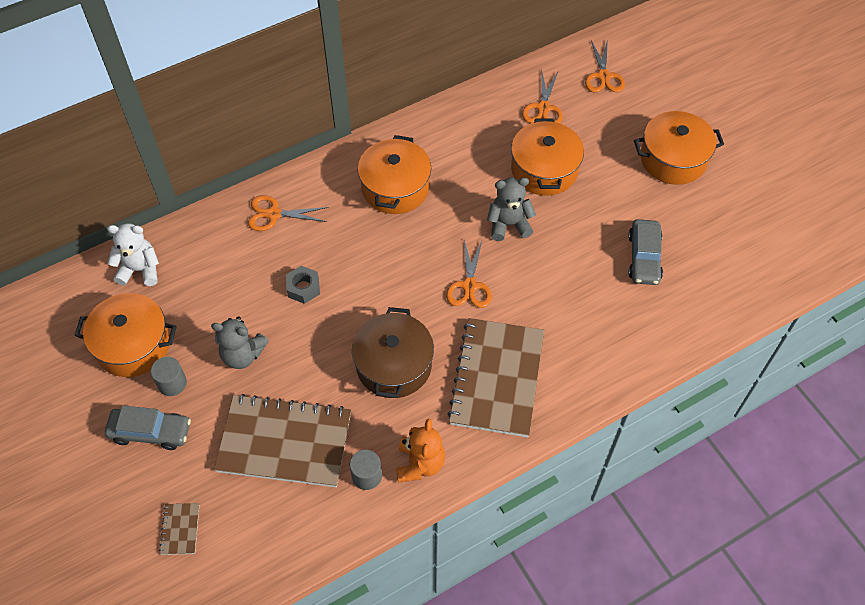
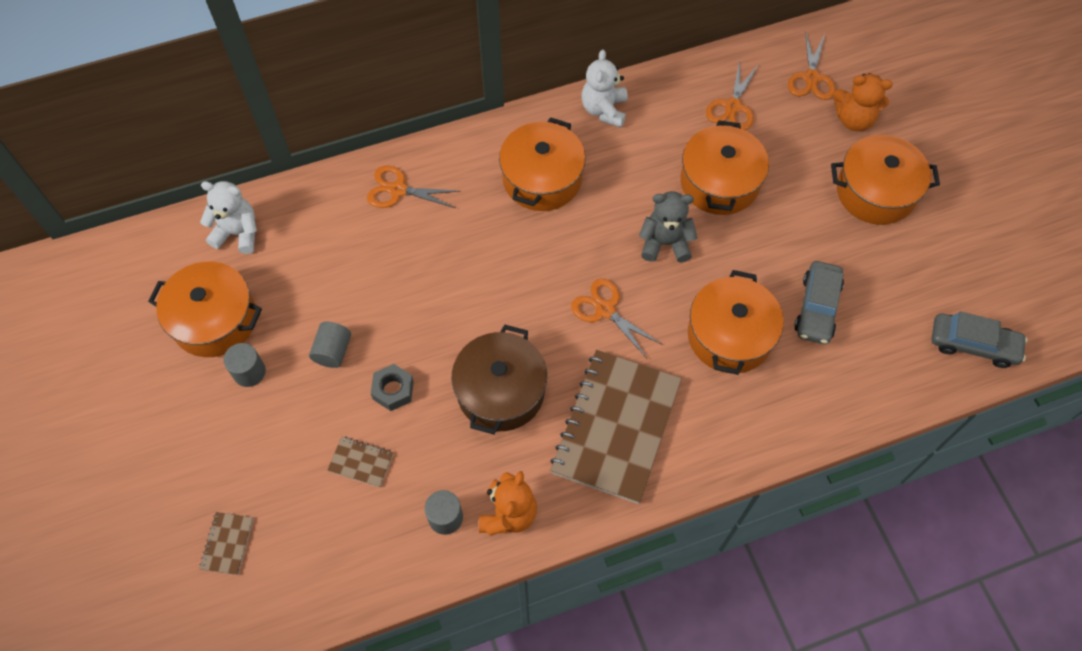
camera: 10 degrees right, 5 degrees up
grey car [105,406,191,450] -> grey car moved to [931,311,1028,368]
grey teddy bear [211,316,269,369] -> grey cylinder [309,322,351,368]
brown notebook [214,394,351,487] -> brown notebook [327,436,394,487], size x0.40
grey nut [286,266,320,304] -> grey nut moved to [371,364,414,411]
orange scissors [446,240,492,308] -> orange scissors turned 120 degrees clockwise [571,279,661,358]
none -> white teddy bear [582,50,628,128]
none -> orange pot [688,270,784,375]
none -> orange teddy bear [834,73,893,131]

